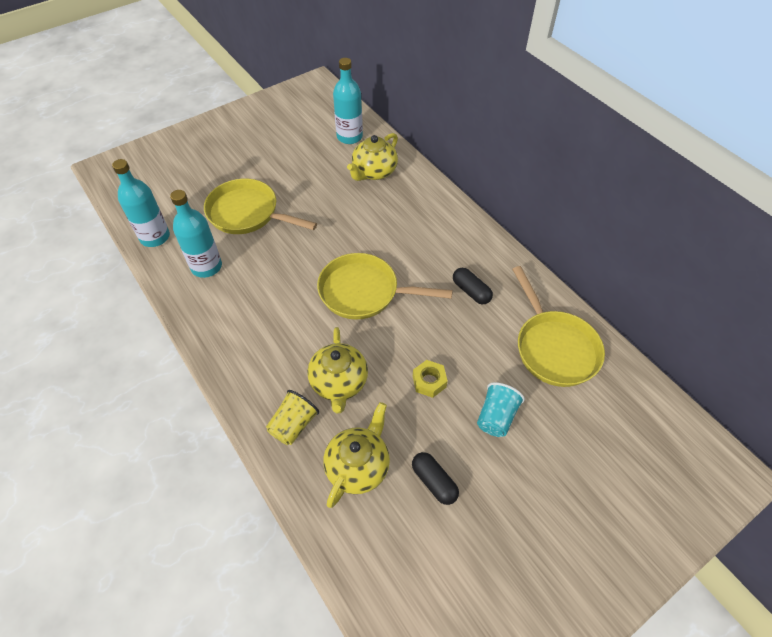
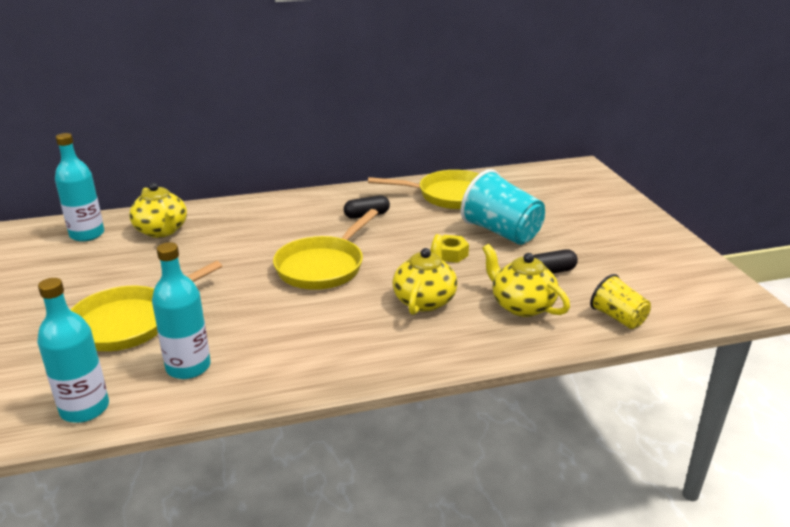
camera: 70 degrees left, 25 degrees down
yellow cup [266,390,320,445] -> yellow cup moved to [590,274,651,329]
yellow teapot [307,327,368,413] -> yellow teapot turned 90 degrees counterclockwise [392,234,458,315]
turquoise cup [477,382,525,437] -> turquoise cup [461,169,545,245], size x1.73

